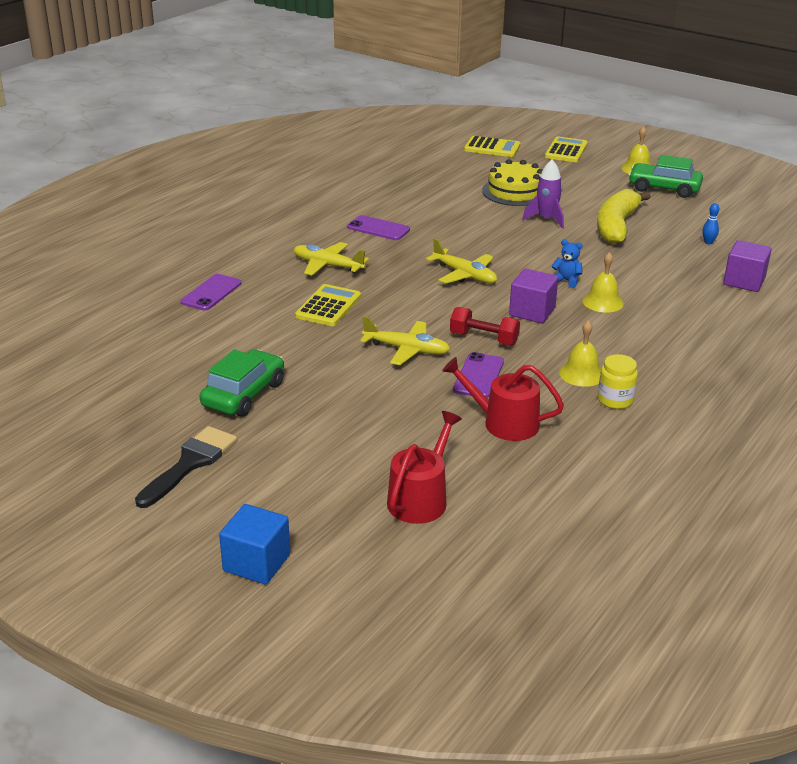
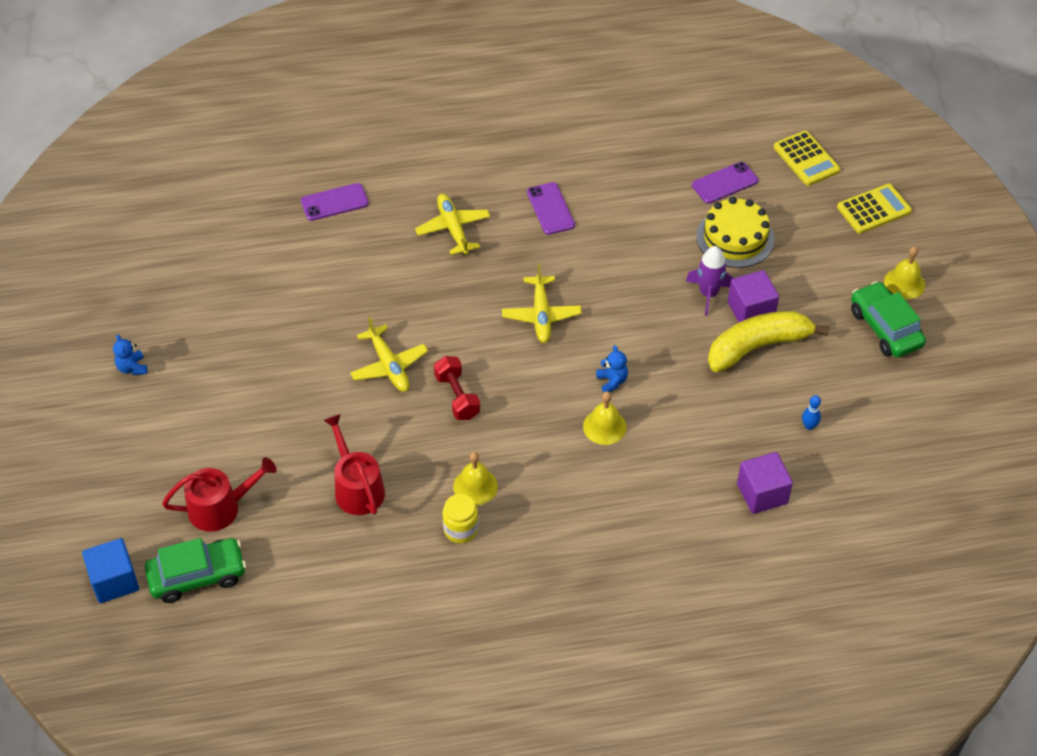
camera: 45 degrees right, 20 degrees up
black brush [135,426,237,508] -> blue teddy bear [113,334,148,375]
green car [200,349,284,417] -> green car moved to [145,538,246,603]
blue cube [219,504,290,585] -> blue cube moved to [82,538,139,603]
yellow calculator [295,284,361,326] -> none
purple phone [453,352,504,398] -> purple phone moved to [692,162,758,204]
purple cube [509,269,558,323] -> purple cube moved to [728,270,779,322]

